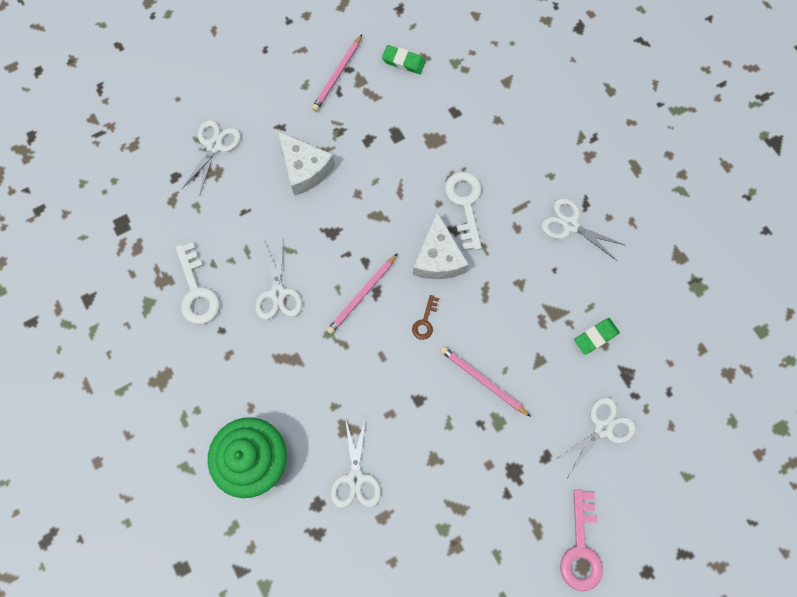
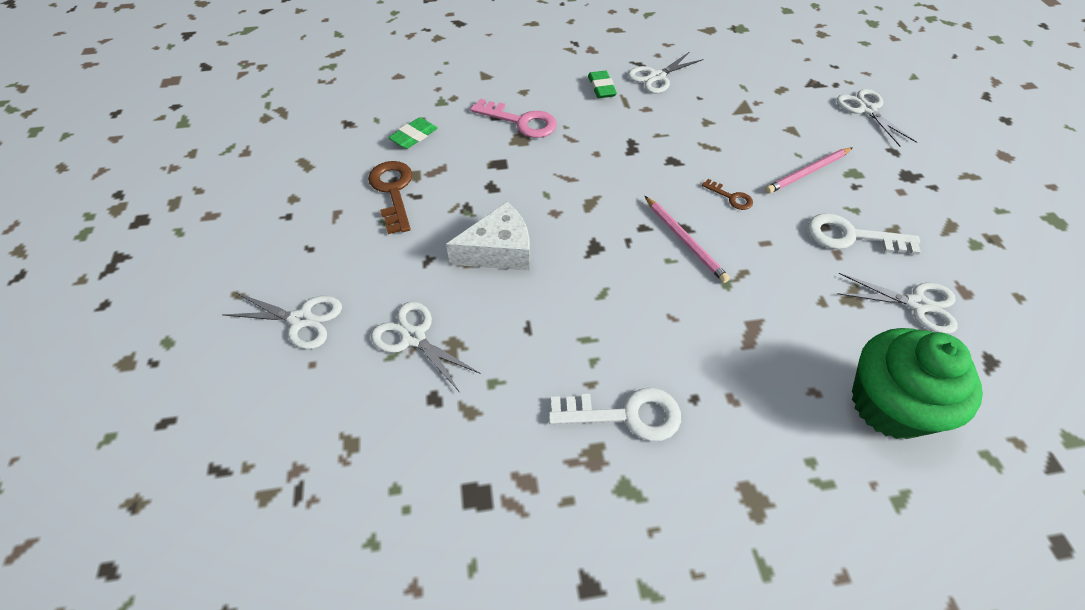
camera: 70 degrees left, 20 degrees down
white scissors [255,237,302,320] -> white scissors moved to [223,293,342,349]
pink pencil [312,35,362,111] -> brown key [368,161,412,234]
white cheese [413,212,469,279] -> none
white key [445,172,482,251] -> white key moved to [808,213,921,255]
pink key [560,489,603,591] -> pink key moved to [470,99,557,138]
green eraser [574,318,620,355] -> green eraser moved to [588,71,617,98]

